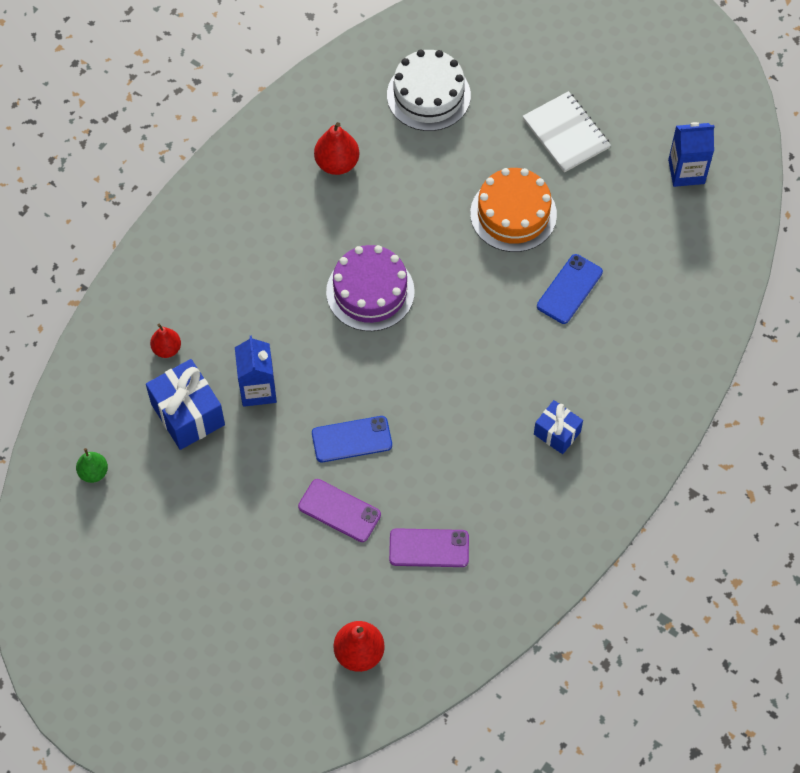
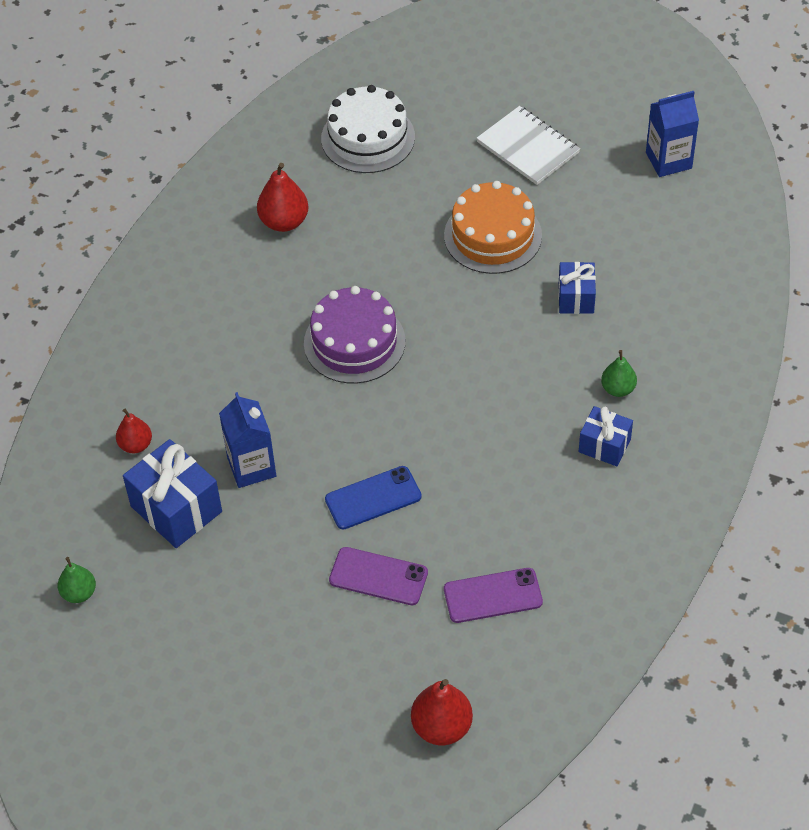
camera: 10 degrees left, 10 degrees down
blue phone [537,254,603,324] -> blue gift [558,262,596,314]
none -> green pear [601,350,637,397]

